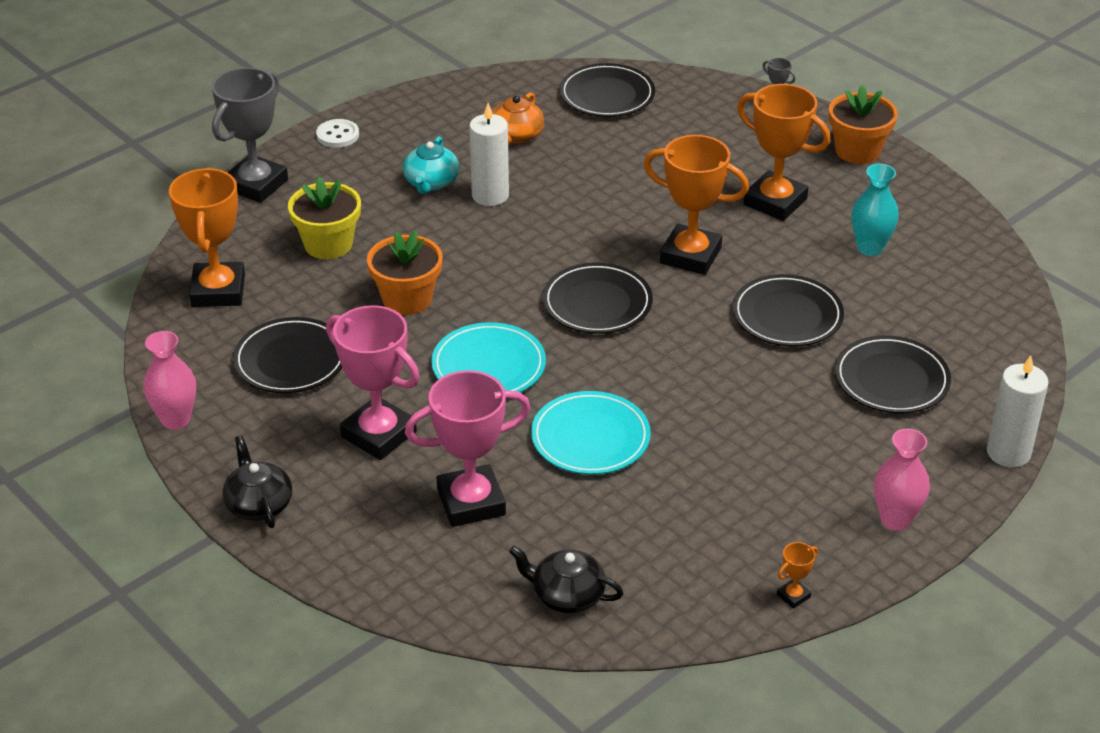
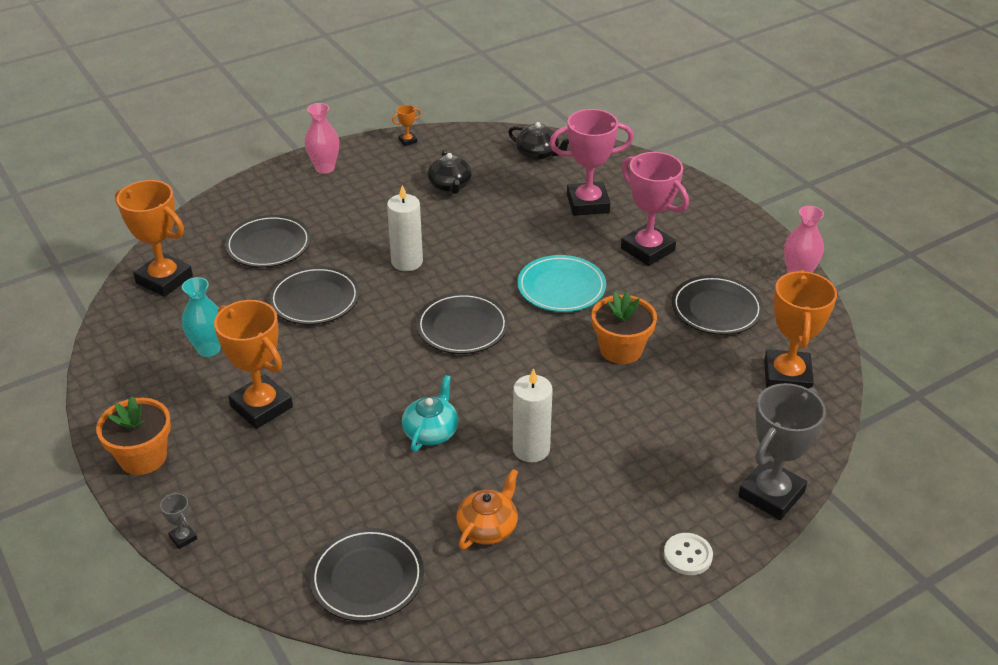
camera: 170 degrees left, 0 degrees up
black teapot [222,436,292,528] -> black teapot moved to [428,150,472,194]
yellow flower pot [288,177,361,259] -> none
turquoise teapot [403,136,459,194] -> turquoise teapot moved to [402,375,458,452]
turquoise plate [531,391,651,475] -> none
orange trophy [644,135,749,275] -> orange trophy moved to [115,180,193,297]
white candle [987,355,1049,468] -> white candle moved to [387,185,423,271]

